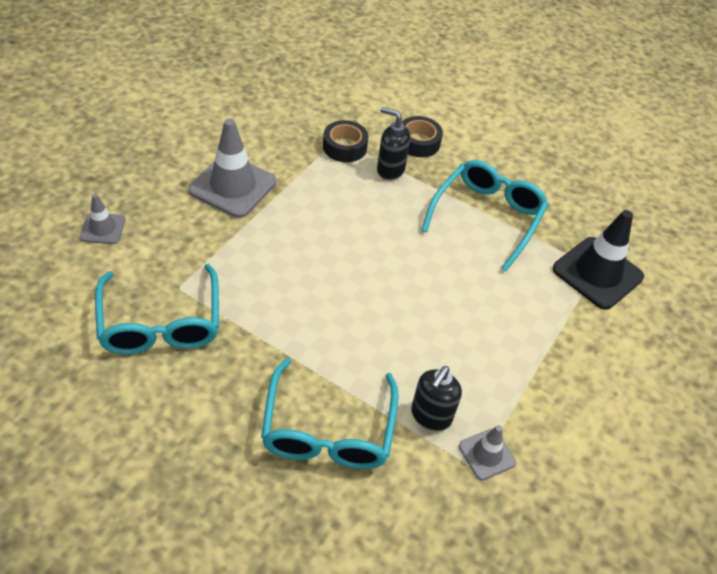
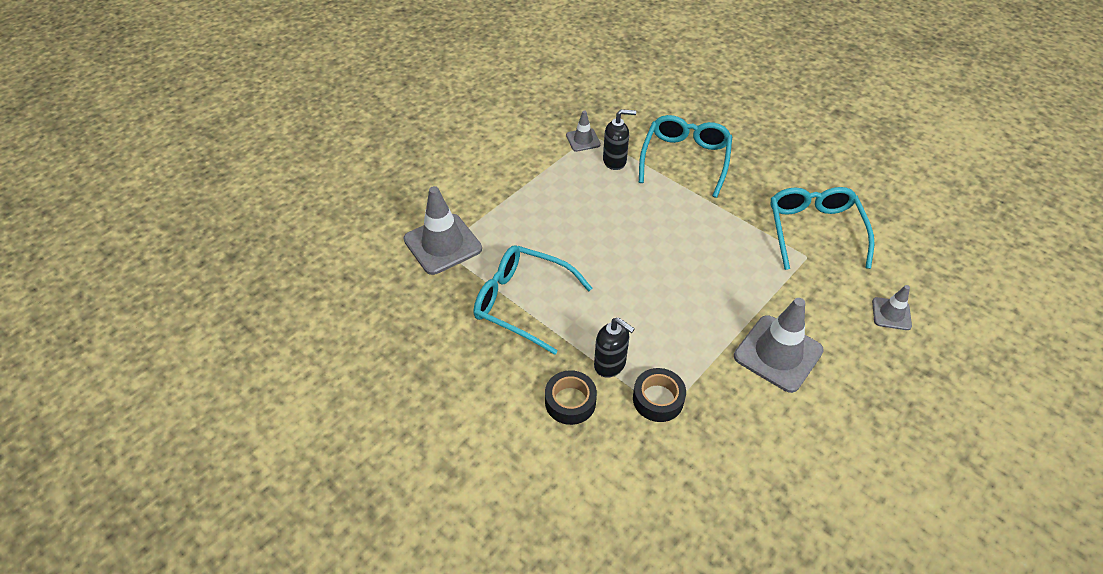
camera: 165 degrees left, 0 degrees up
black soap dispenser [411,366,462,431] -> black soap dispenser turned 45 degrees clockwise [603,109,636,170]
turquoise glasses [421,160,549,272] -> turquoise glasses turned 75 degrees clockwise [474,245,592,355]
black traffic cone [553,210,644,310] -> grey traffic cone [403,186,482,275]

